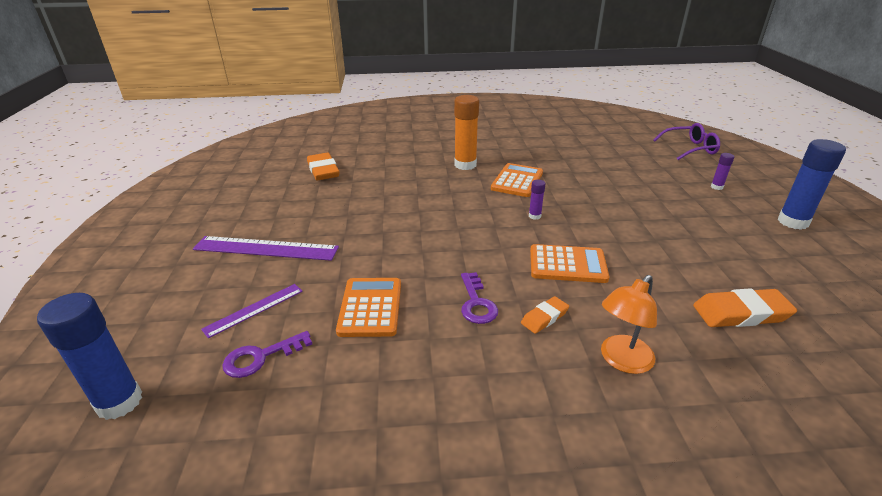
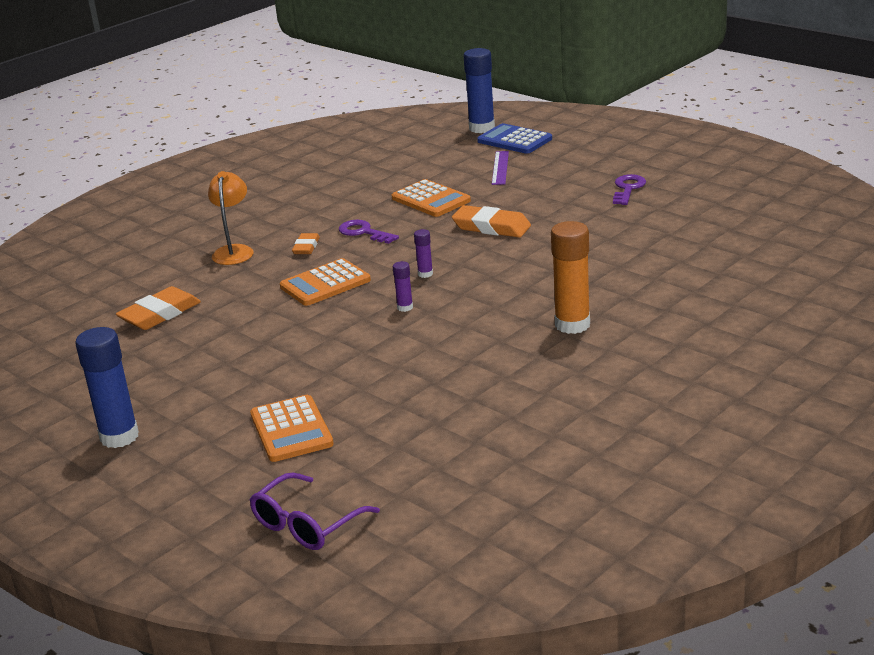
camera: 140 degrees right, 5 degrees down
purple ruler [193,236,339,261] -> none
purple key [222,331,312,378] -> purple key moved to [613,174,646,205]
orange eraser [307,152,340,181] -> orange eraser moved to [452,205,531,237]
orange calculator [491,163,543,197] -> orange calculator moved to [250,395,334,462]
purple glue stick [711,153,734,190] -> purple glue stick moved to [414,229,433,278]
none -> blue calculator [477,123,552,154]

